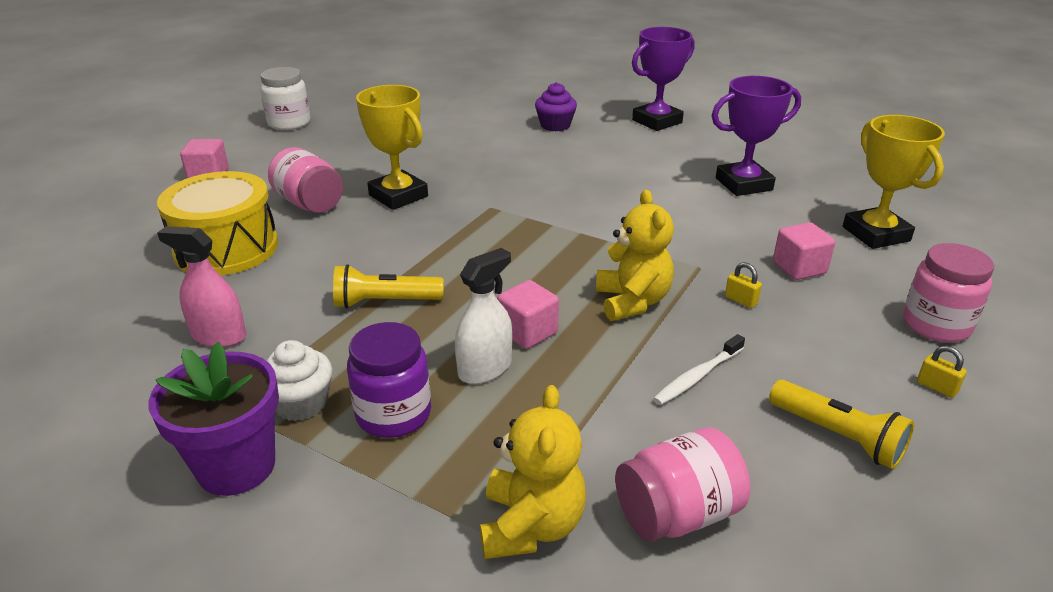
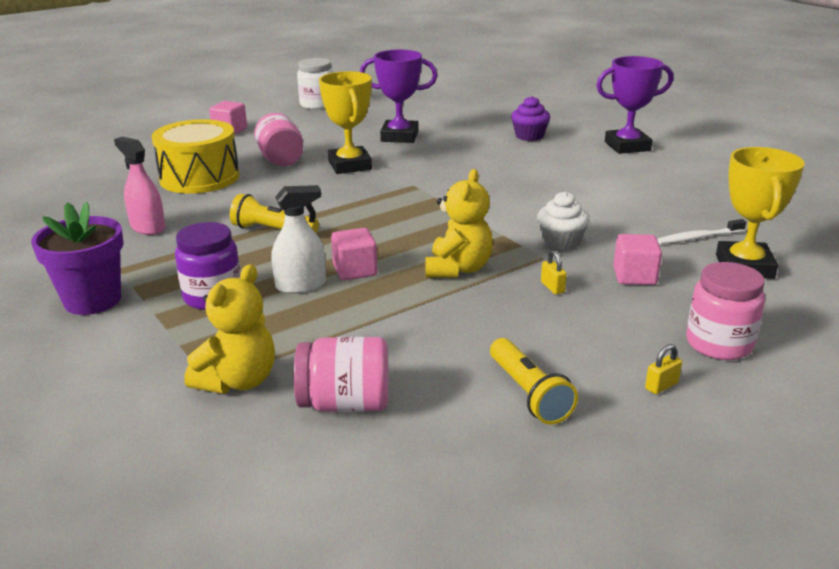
camera: 25 degrees right, 5 degrees down
white cupcake [266,340,333,421] -> white cupcake moved to [537,192,589,250]
white toothbrush [653,334,745,405] -> white toothbrush moved to [657,219,746,244]
purple trophy [712,76,801,196] -> purple trophy moved to [360,50,438,143]
yellow padlock [917,346,967,398] -> yellow padlock turned 75 degrees clockwise [645,344,682,394]

